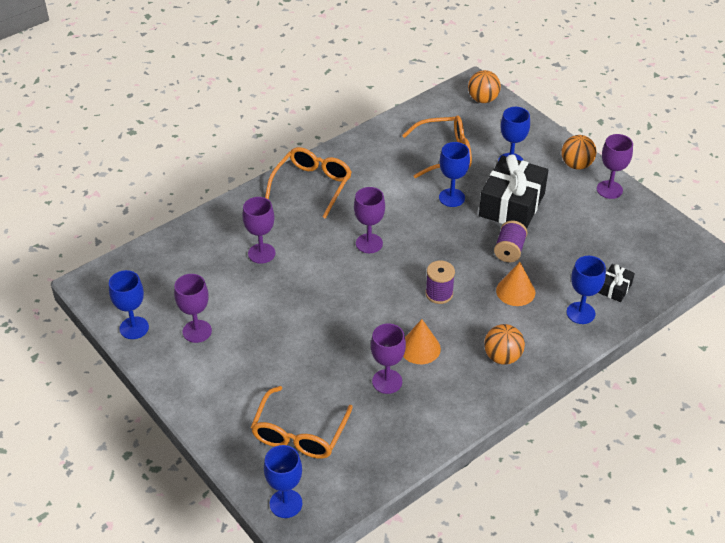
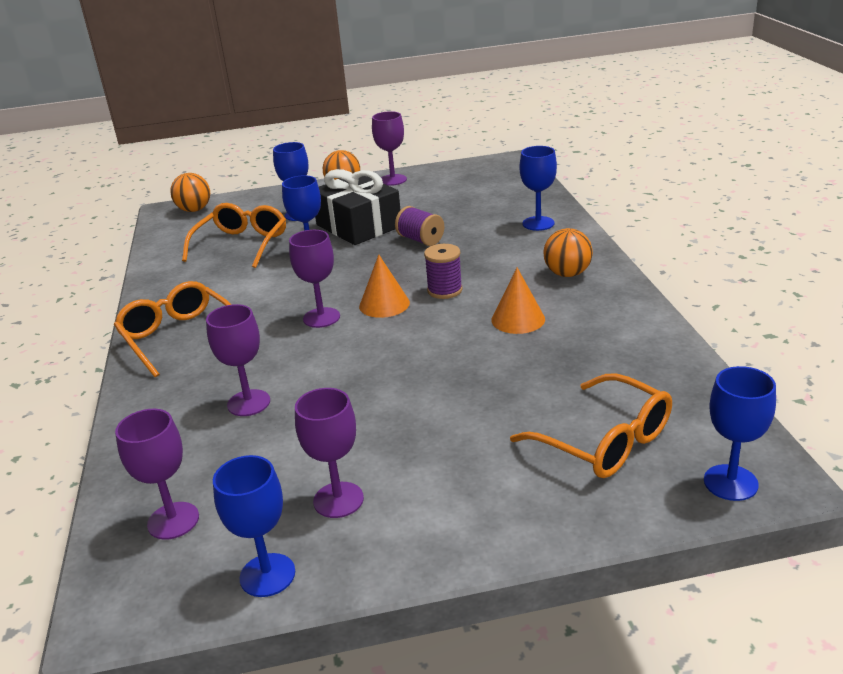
camera: 60 degrees left, 15 degrees down
purple goblet [371,323,406,394] -> purple goblet moved to [115,409,199,540]
orange cone [496,262,535,306] -> orange cone moved to [359,255,410,318]
black gift [598,264,635,302] -> none

